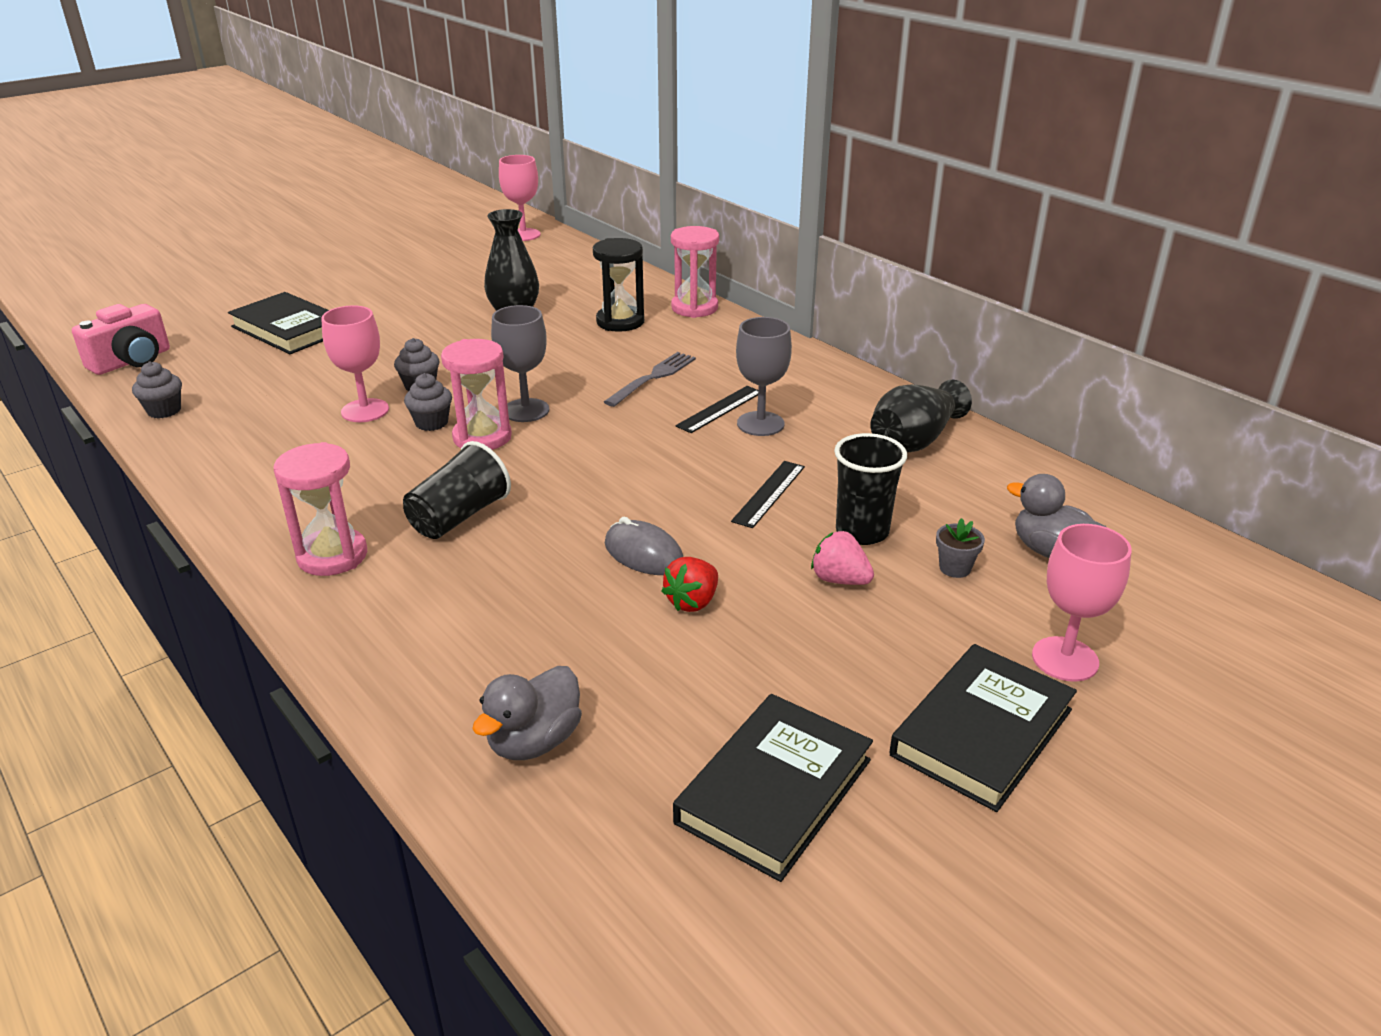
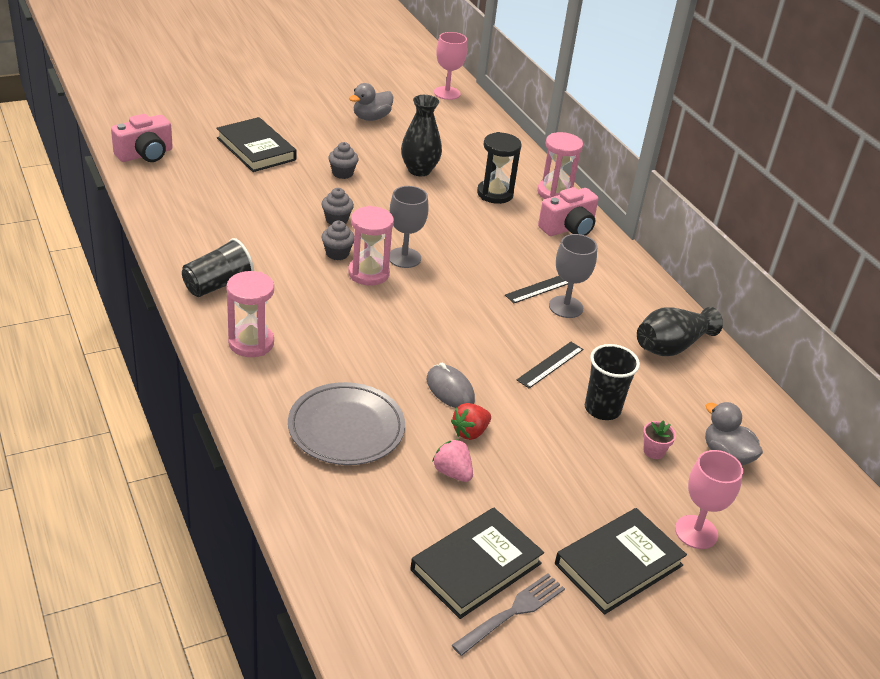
camera: 10 degrees right, 5 degrees up
grey cupcake [132,361,182,418] -> grey cupcake moved to [328,142,359,179]
pink goblet [321,305,389,422] -> none
black cup [403,441,511,539] -> black cup moved to [182,238,254,297]
grey duck [472,666,582,760] -> grey duck moved to [349,83,393,121]
grey fork [604,352,696,407] -> grey fork moved to [452,573,565,656]
pink strawberry [811,531,874,585] -> pink strawberry moved to [432,439,473,482]
grey flower pot [936,518,985,578] -> pink flower pot [643,420,676,459]
none -> grey plate [288,382,405,465]
none -> pink camera [538,187,599,236]

